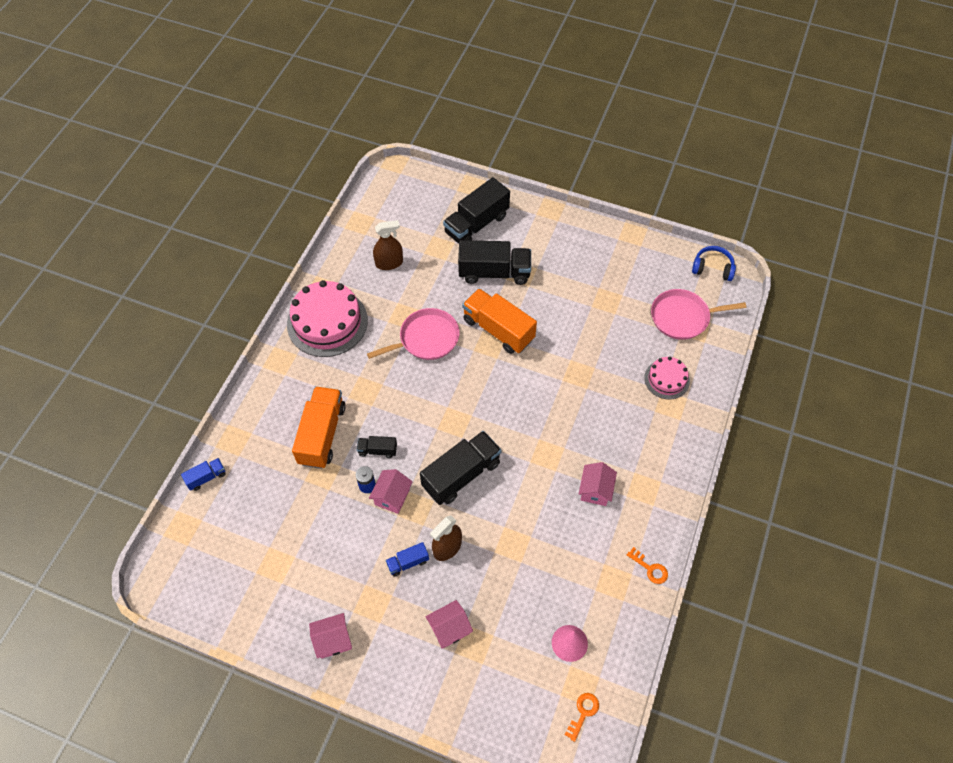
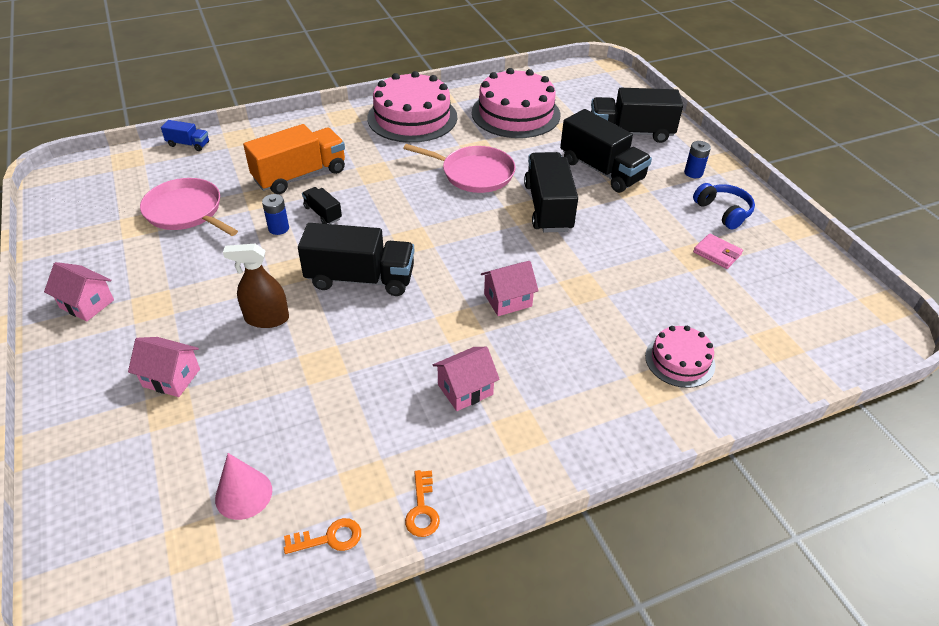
camera: 45 degrees right, 15 degrees down
pink house [369,469,413,514] -> pink house moved to [481,261,539,316]
brown spray bottle [373,220,403,270] -> pink cake [472,68,560,138]
blue truck [386,542,429,577] -> none
orange truck [462,289,537,354] -> black truck [524,152,578,232]
orange key [565,693,599,742] -> orange key moved to [284,518,361,554]
pink pan [651,289,746,340] -> pink pan moved to [140,178,238,236]
blue headphones [692,246,736,281] -> blue headphones moved to [693,183,755,229]
none -> blue battery [684,141,711,178]
none -> pink wallet [693,233,743,269]

